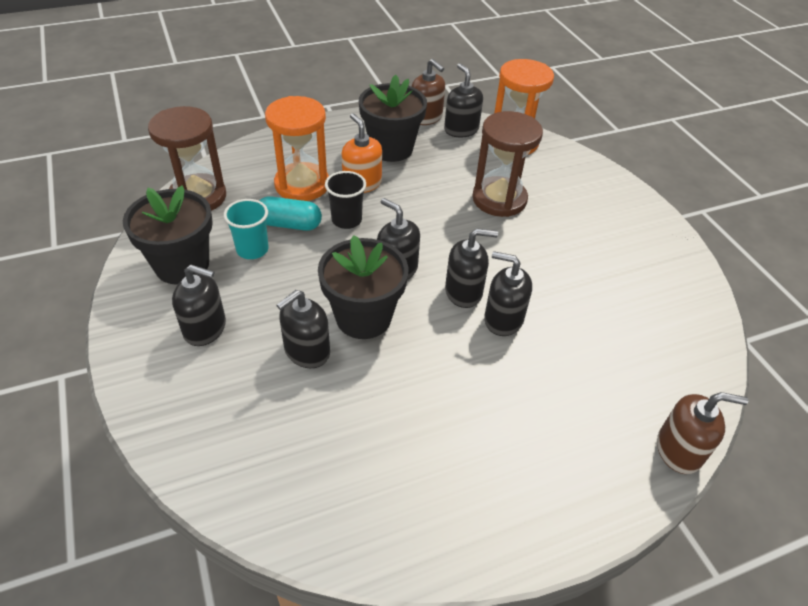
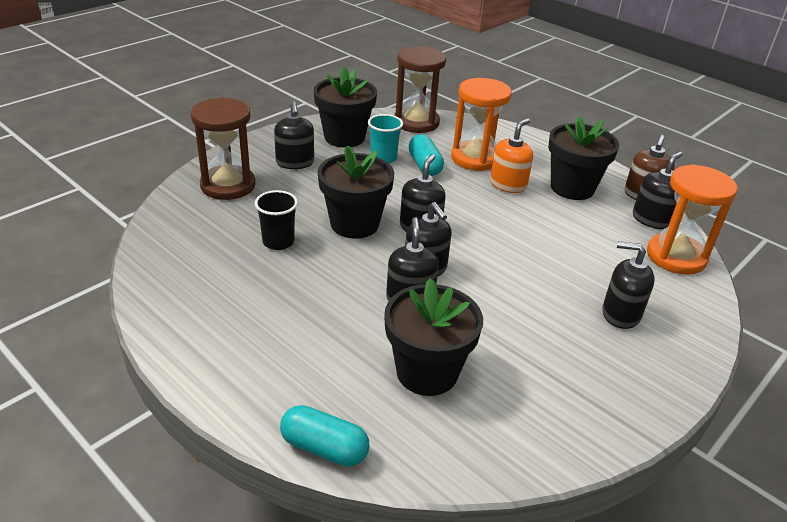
camera: 65 degrees right, 10 degrees down
black soap dispenser [276,290,330,368] -> black soap dispenser moved to [602,241,655,329]
black cup [325,171,366,229] -> black cup moved to [255,190,298,250]
brown hourglass [472,111,543,217] -> brown hourglass moved to [191,97,256,200]
brown soap dispenser [657,392,748,474] -> turquoise capsule [280,405,369,467]
none -> black flower pot [384,278,483,396]

